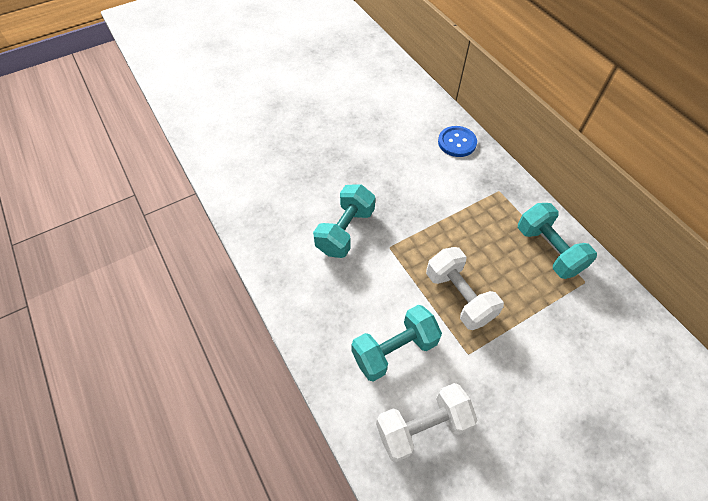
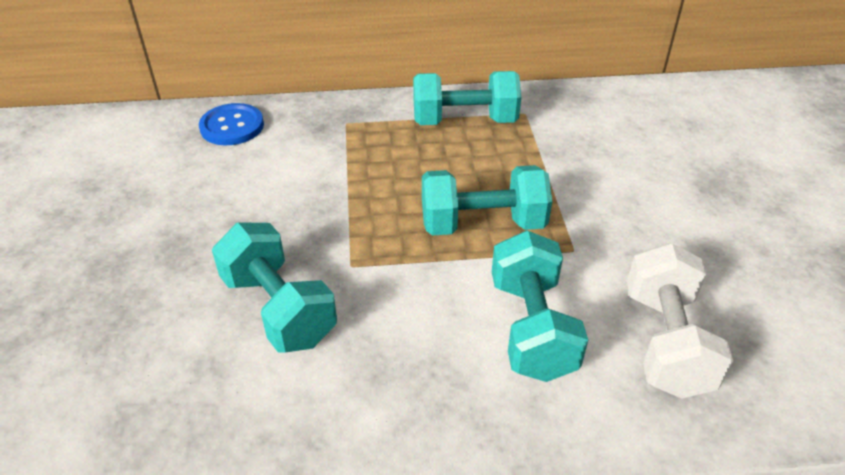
camera: 65 degrees left, 15 degrees down
white dumbbell [426,247,504,330] -> turquoise dumbbell [422,165,552,236]

